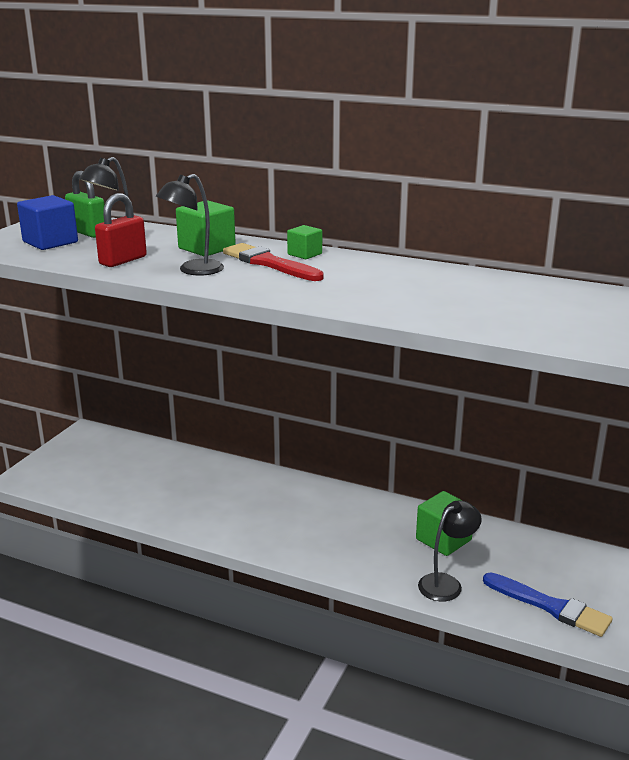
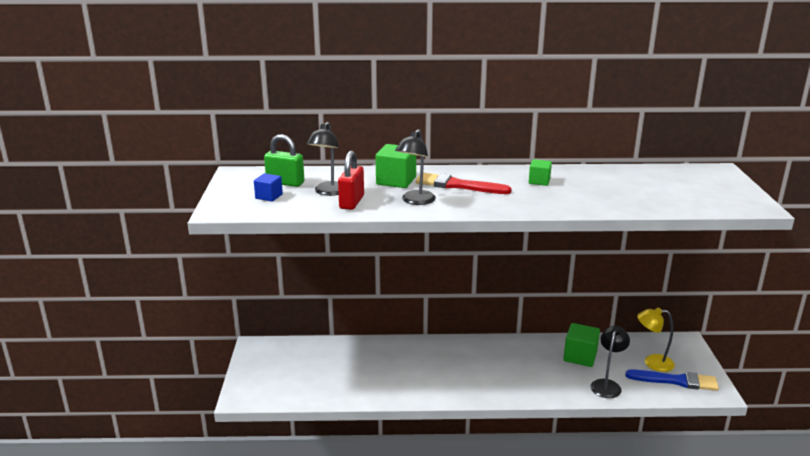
camera: 25 degrees left, 0 degrees up
blue cube [17,195,78,250] -> blue cube [254,173,283,202], size x0.60
green cube [287,225,322,259] -> green cube moved to [529,159,552,186]
none -> yellow lamp [637,307,675,372]

